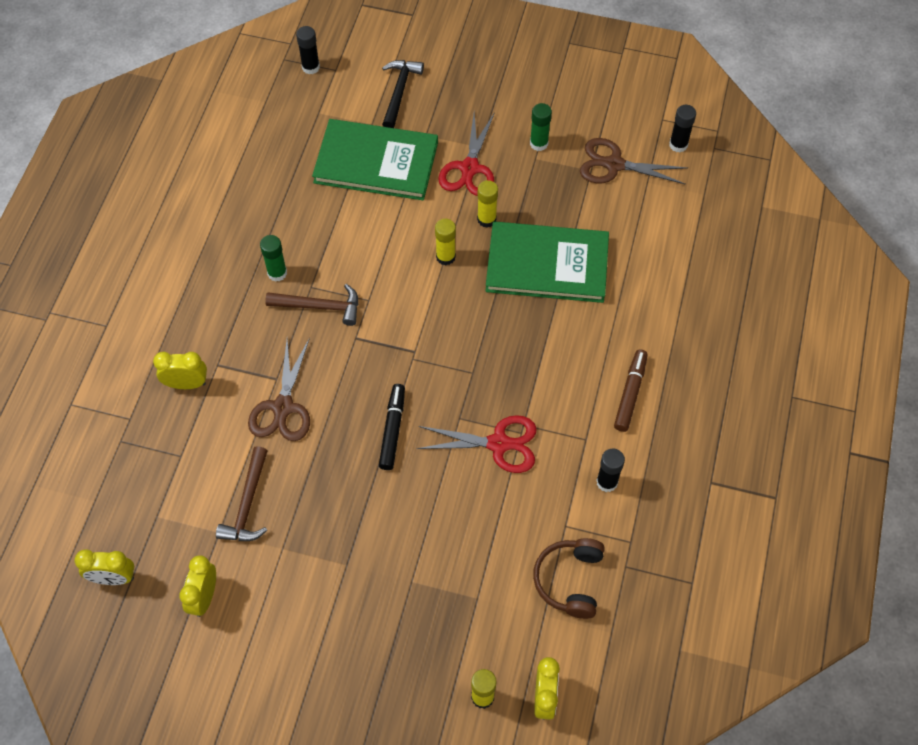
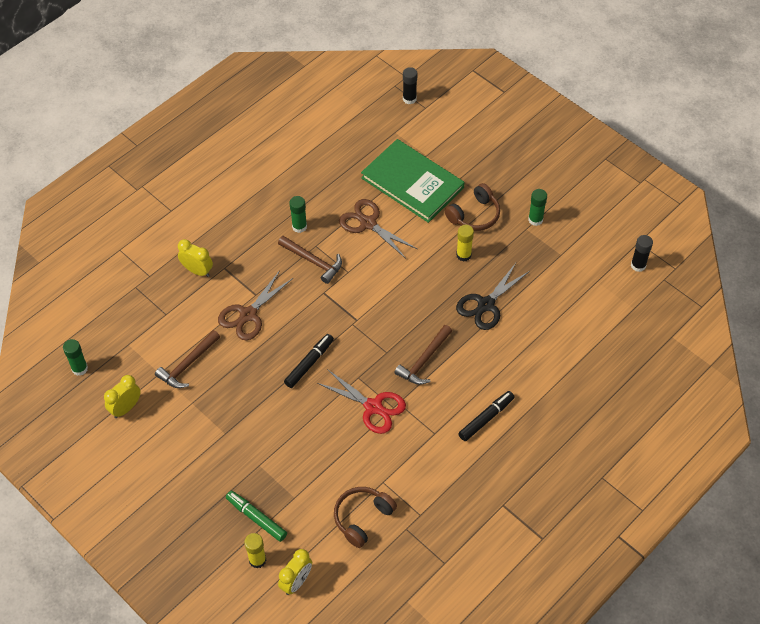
camera: 30 degrees right, 5 degrees down
yellow clock [74,549,134,585] -> green glue stick [63,339,88,376]
black hammer [382,60,424,128] -> none
yellow glue stick [435,218,456,265] -> none
red scissors [438,112,495,196] -> brown headphones [445,183,500,231]
green book [485,221,609,303] -> black scissors [456,263,530,330]
brown scissors [580,138,688,184] -> brown scissors moved to [339,199,417,259]
black glue stick [596,449,625,492] -> none
brown marker [614,349,648,432] -> black marker [458,391,514,441]
none -> green marker [226,491,287,542]
none -> brown hammer [394,325,452,385]

